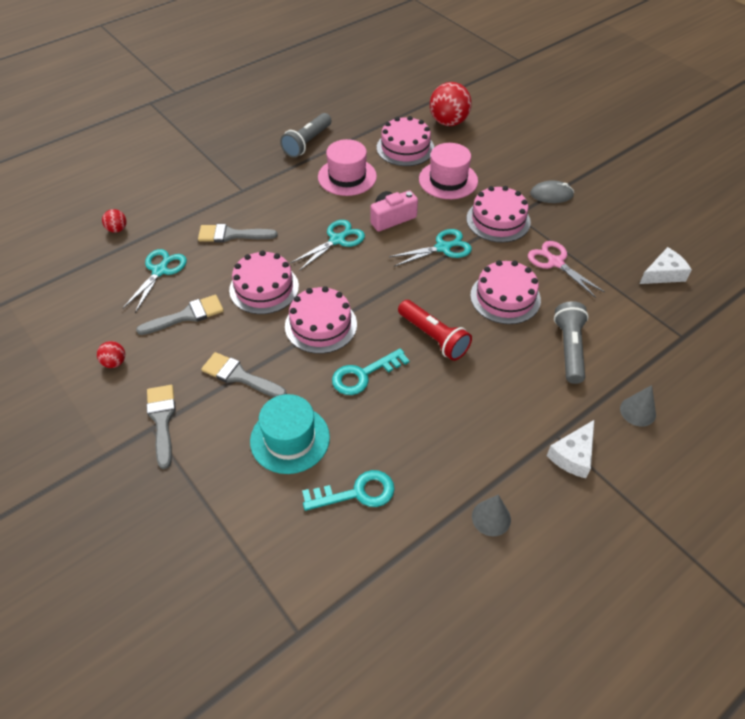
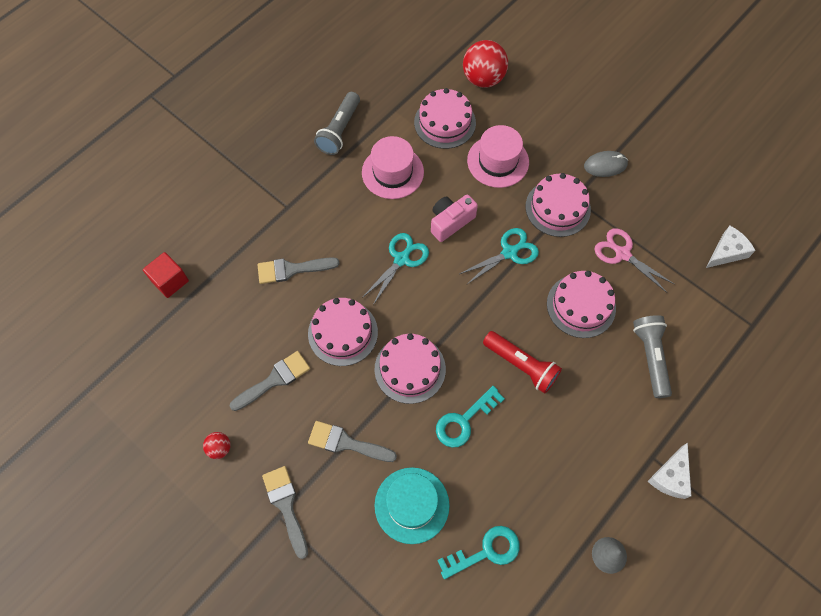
camera: 10 degrees left, 15 degrees up
red ball [102,209,127,233] -> red cube [143,252,189,298]
turquoise scissors [122,249,187,313] -> none
grey cone [620,385,656,427] -> none

